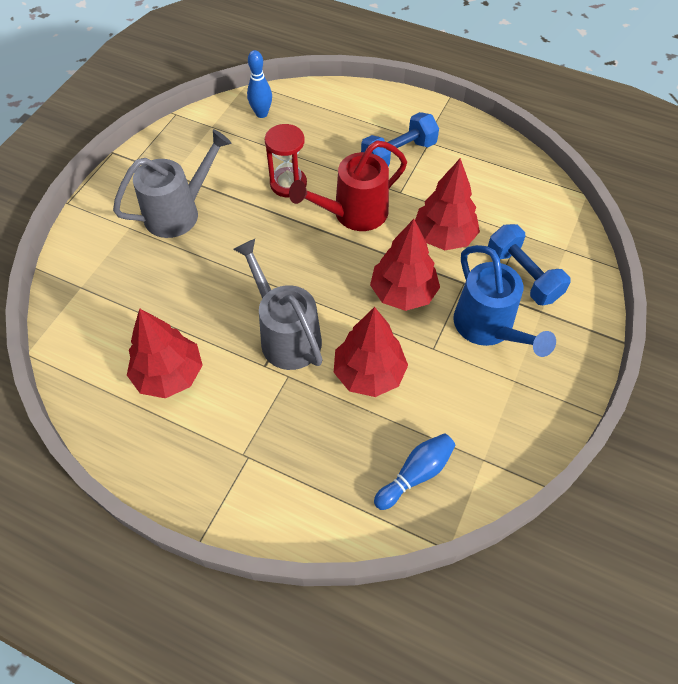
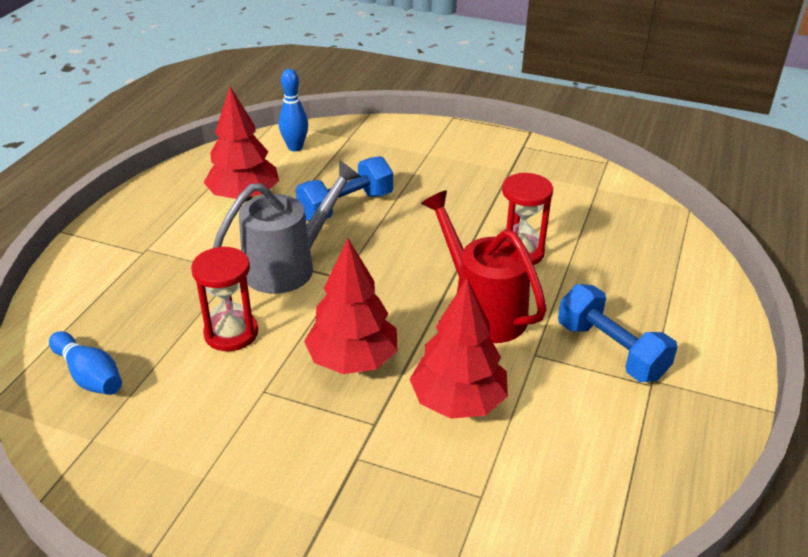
camera: 85 degrees right, 20 degrees down
grey watering can [113,129,231,238] -> none
blue bowling pin [247,50,272,118] -> blue bowling pin moved to [279,69,308,152]
red tree [334,307,408,397] -> red hourglass [191,247,258,351]
blue watering can [453,245,556,357] -> none
blue dumbbell [488,224,571,305] -> blue dumbbell moved to [296,156,393,221]

